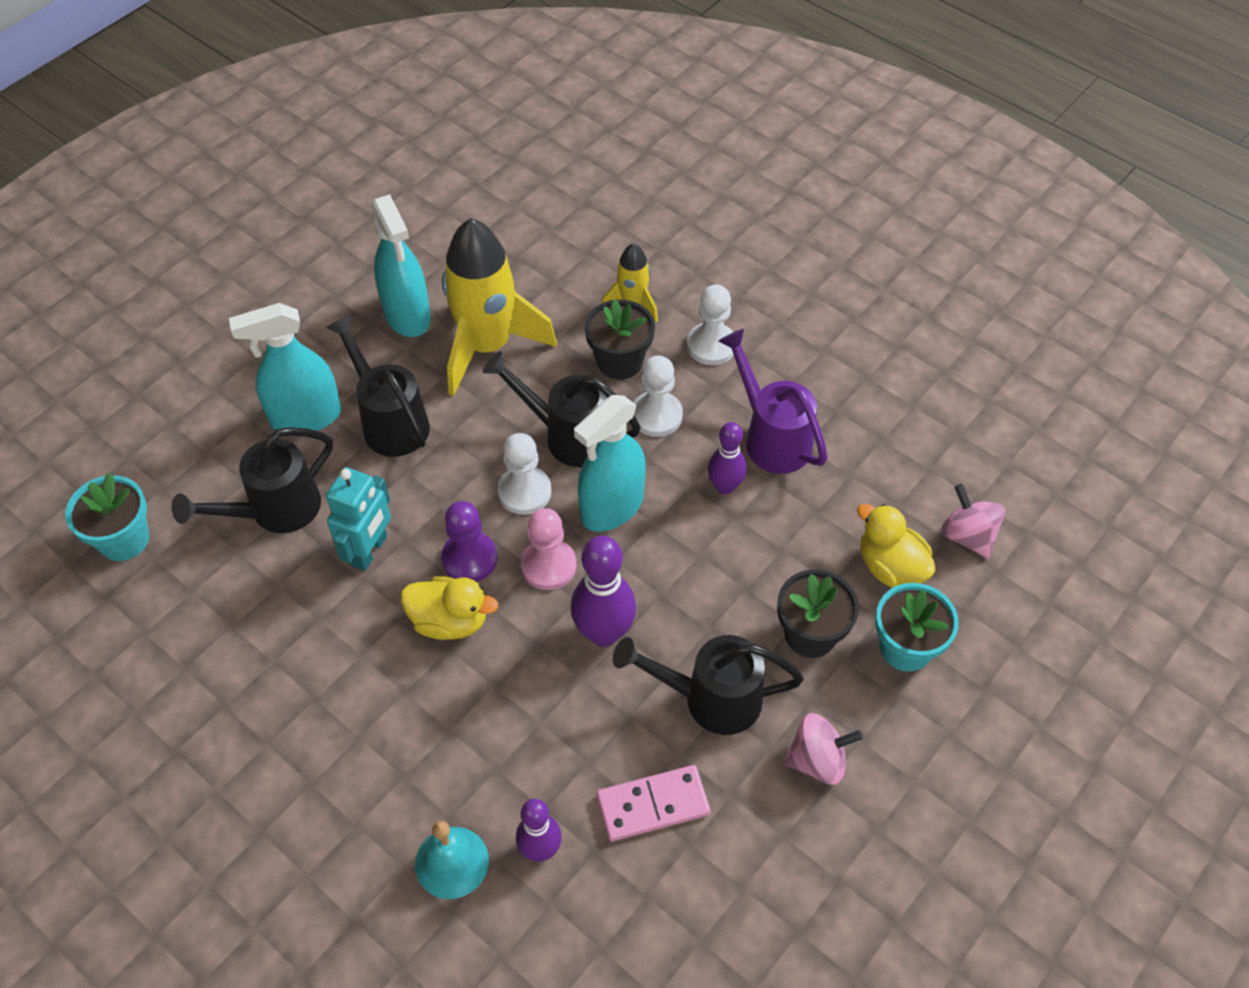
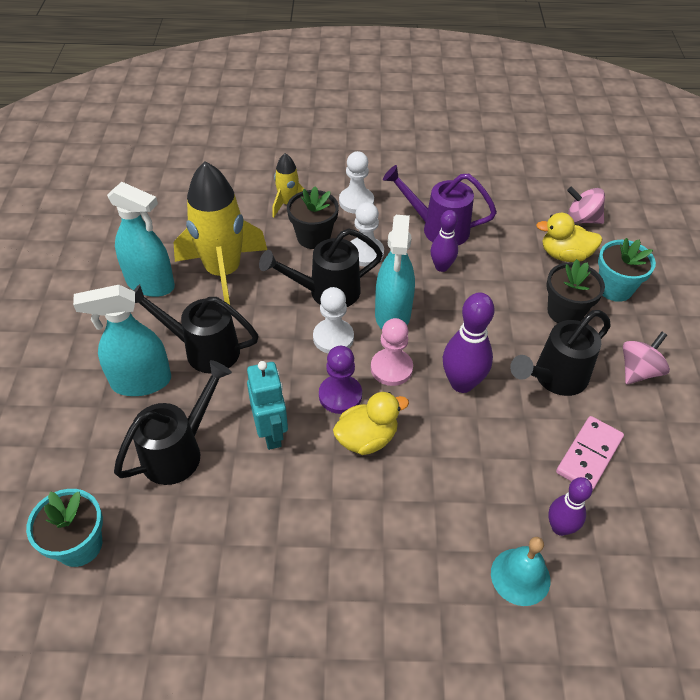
camera: 40 degrees left, 5 degrees down
black watering can [172,427,333,533] -> black watering can turned 150 degrees counterclockwise [114,360,232,485]
turquoise spray bottle [229,303,341,431] -> turquoise spray bottle turned 45 degrees clockwise [73,285,171,396]

